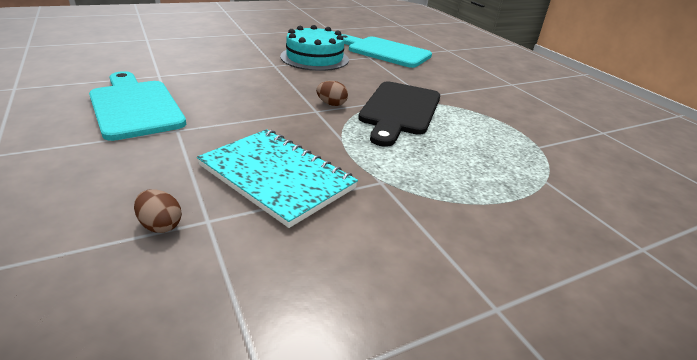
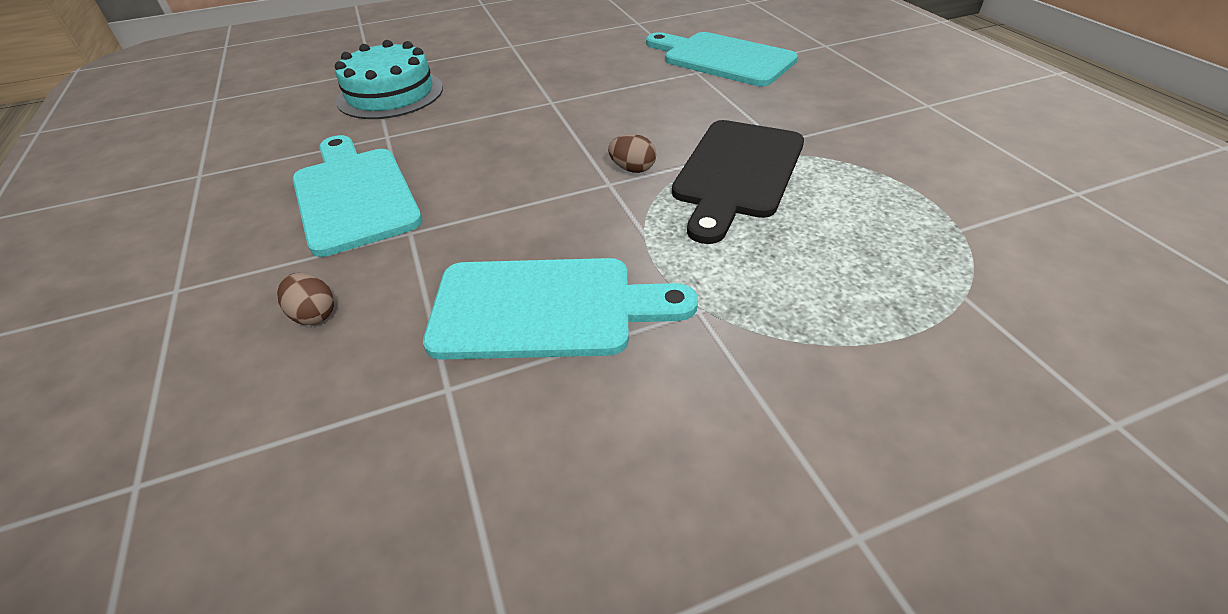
camera: 10 degrees right, 10 degrees up
brown egg [134,189,182,233] -> brown egg moved to [277,273,334,325]
turquoise notebook [197,129,358,228] -> turquoise cutting board [423,258,698,360]
turquoise cake [280,25,349,71] -> turquoise cake moved to [335,40,443,119]

